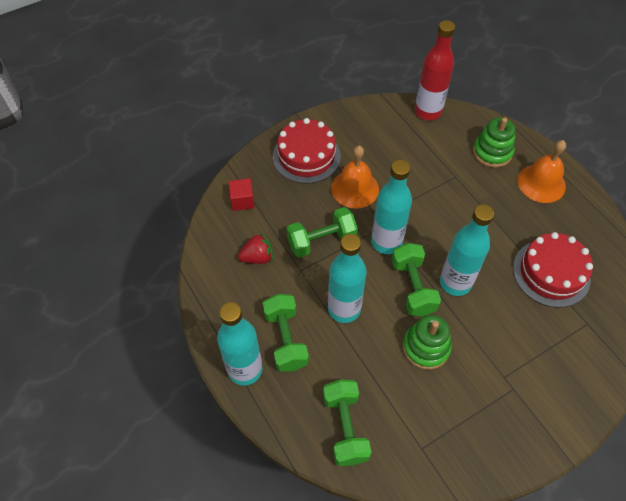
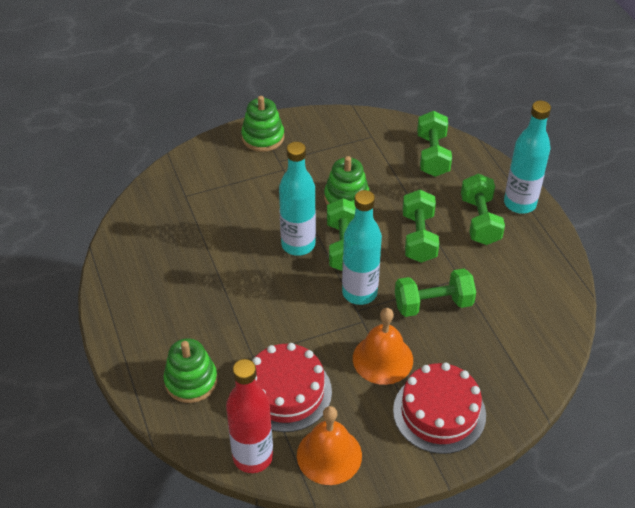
camera: 170 degrees left, 10 degrees down
red cube [229,178,254,211] -> none
red strawberry [238,232,273,264] -> none
turquoise bottle [328,234,367,323] -> green dumbbell [403,189,439,263]
red cake [513,232,593,308] -> red cake moved to [252,343,332,432]
orange bell [517,140,566,203] -> orange bell moved to [297,406,362,485]
none -> green stacking toy [241,96,284,152]

